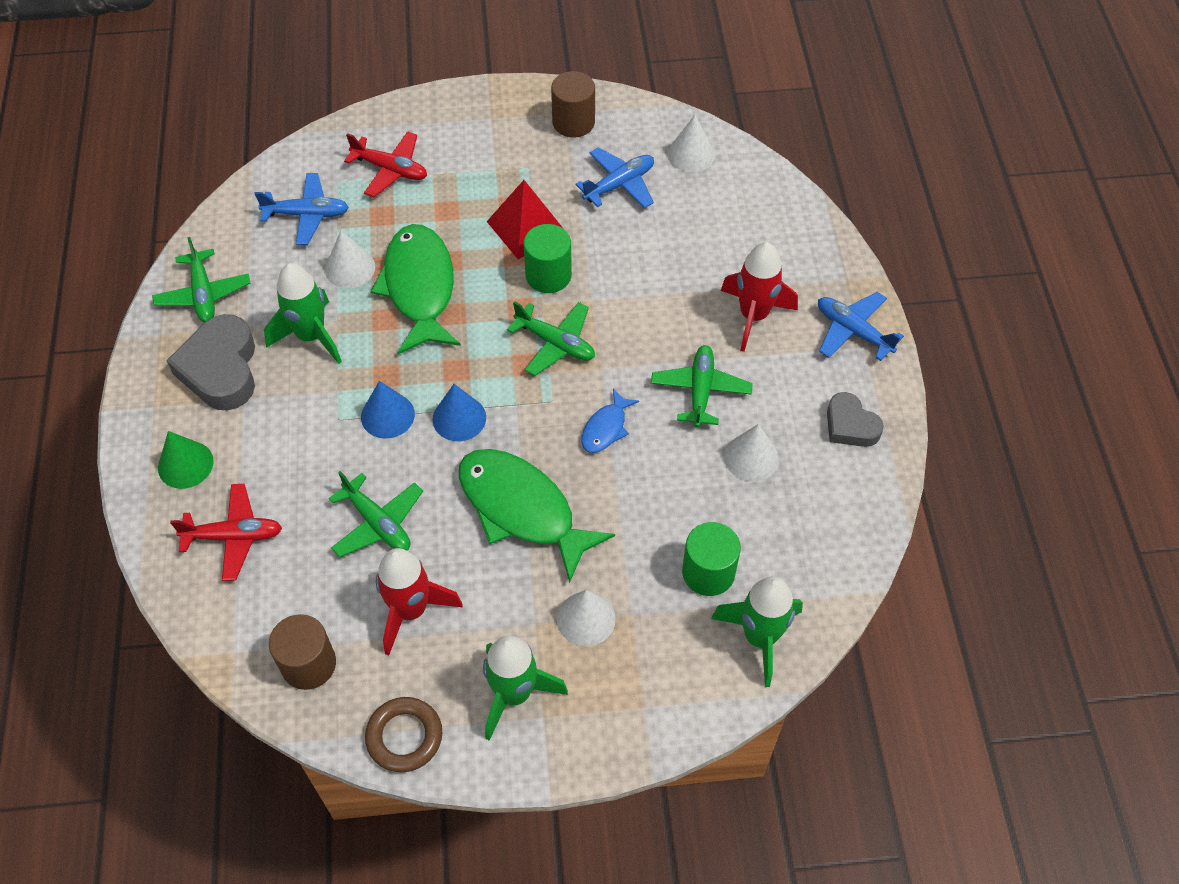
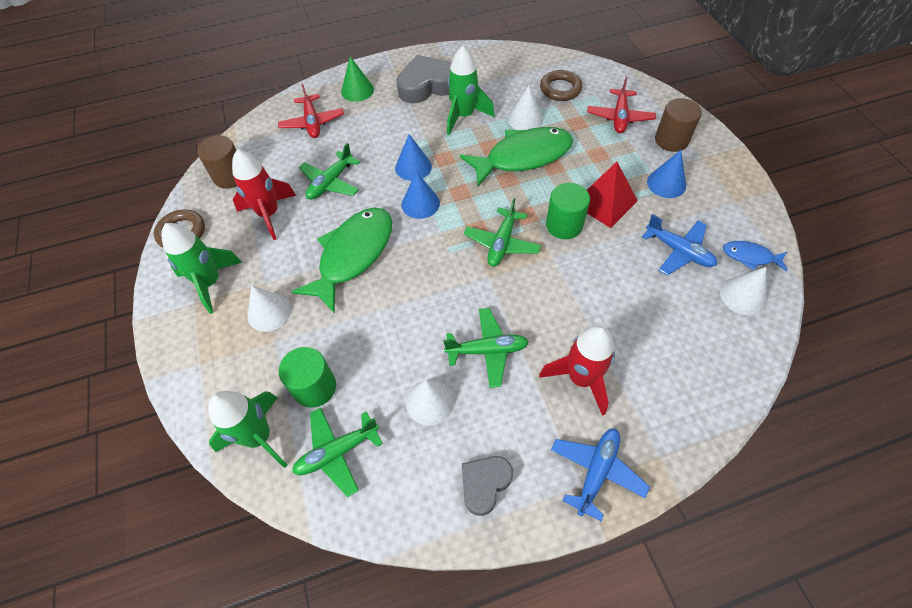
camera: 80 degrees right, 0 degrees up
green plane [152,237,251,322] -> green plane moved to [292,408,383,497]
blue plane [254,173,349,245] -> brown ring [540,70,582,101]
brown cylinder [551,71,595,138] -> brown cylinder moved to [655,98,702,152]
blue fish [581,389,639,453] -> blue fish moved to [723,241,787,272]
none -> blue cone [647,150,686,198]

